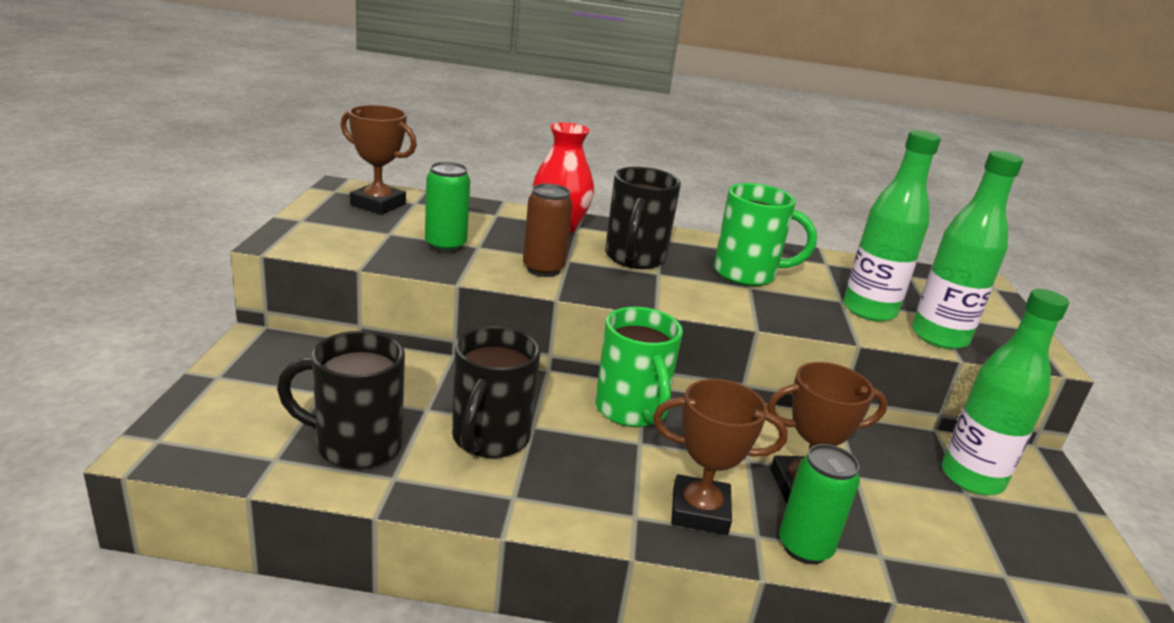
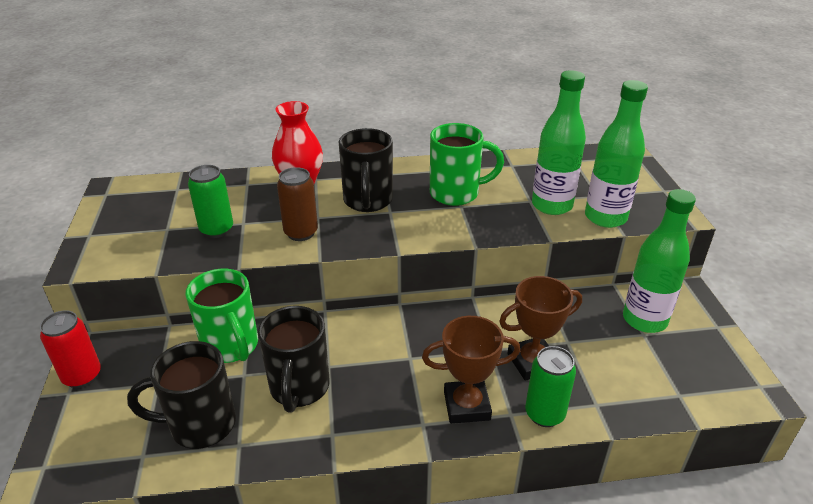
camera: 10 degrees left, 10 degrees up
brown trophy [341,105,417,215] -> none
green mug [595,307,683,427] -> green mug moved to [185,269,258,363]
none -> red can [40,310,101,388]

